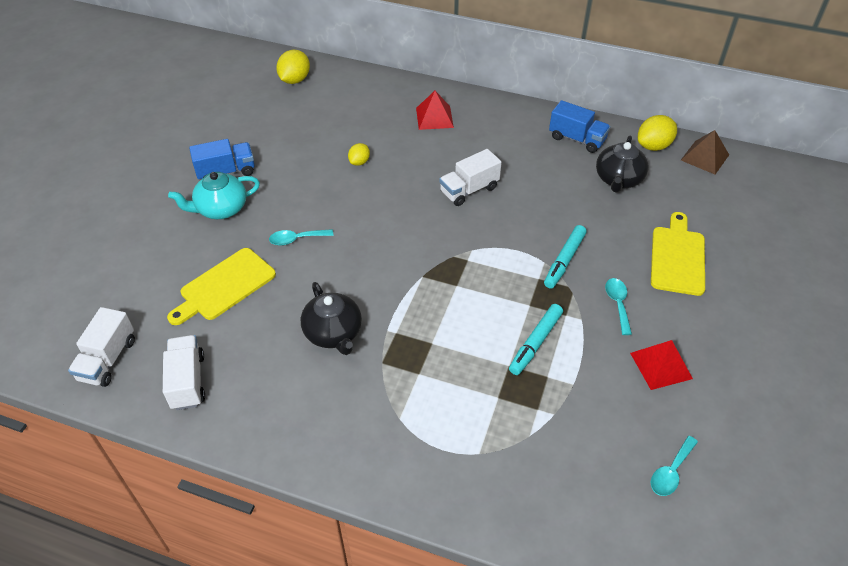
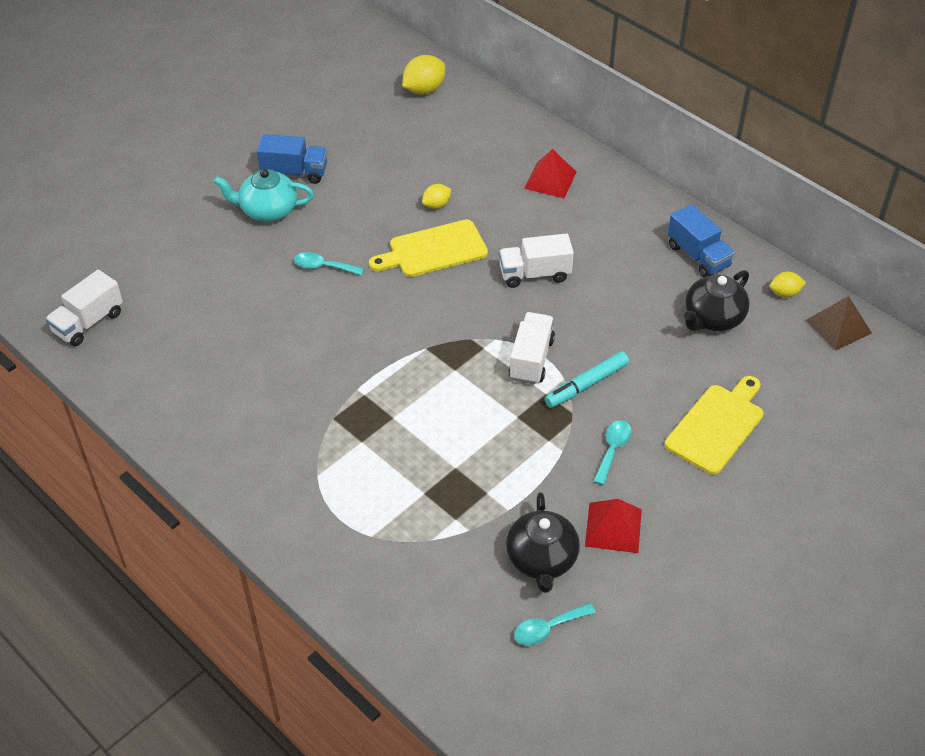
camera: 25 degrees right, 0 degrees up
white truck [163,335,205,410] -> white truck moved to [509,312,555,384]
yellow cutting board [167,248,276,325] -> yellow cutting board moved to [369,219,488,277]
black teapot [301,282,362,355] -> black teapot moved to [506,492,580,593]
turquoise marker [509,304,563,375] -> none
yellow lemon [638,115,677,151] -> yellow lemon [770,272,806,297], size x0.60

